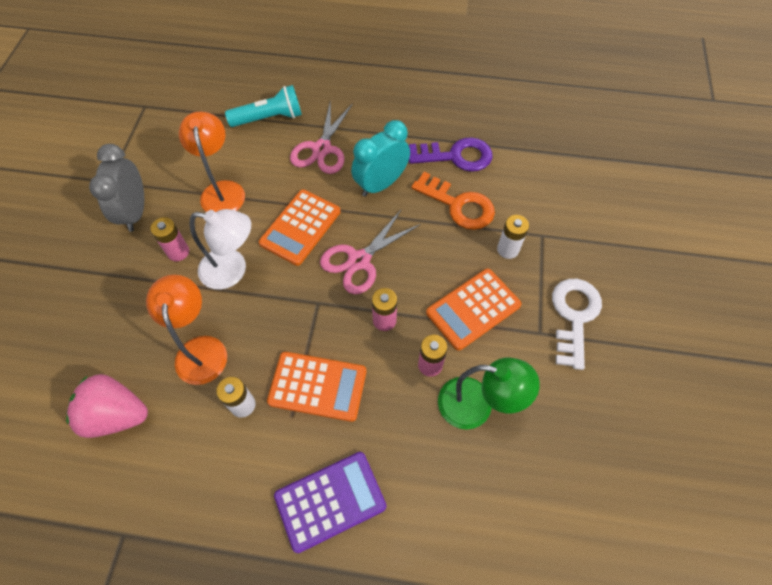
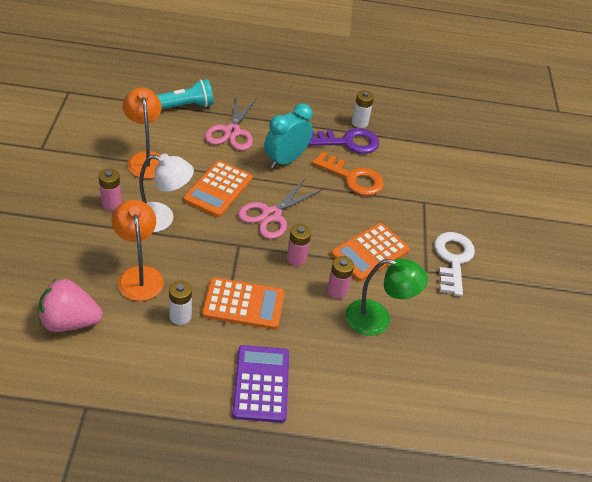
camera: 10 degrees left, 15 degrees down
grey clock [89,144,144,232] -> none
purple calculator [274,452,387,553] -> purple calculator turned 60 degrees counterclockwise [232,345,289,423]
white battery [497,215,529,259] -> white battery moved to [352,90,374,128]

